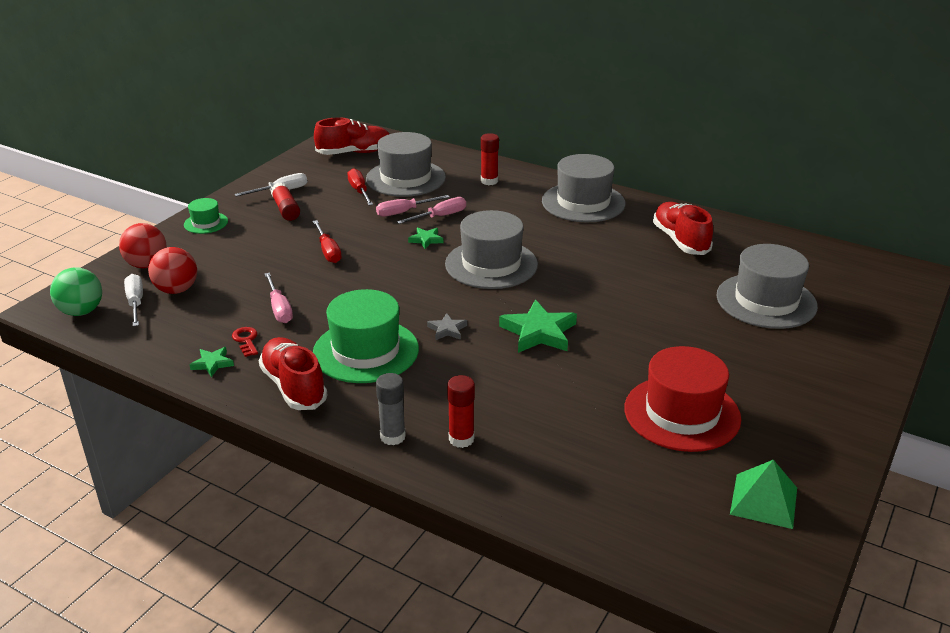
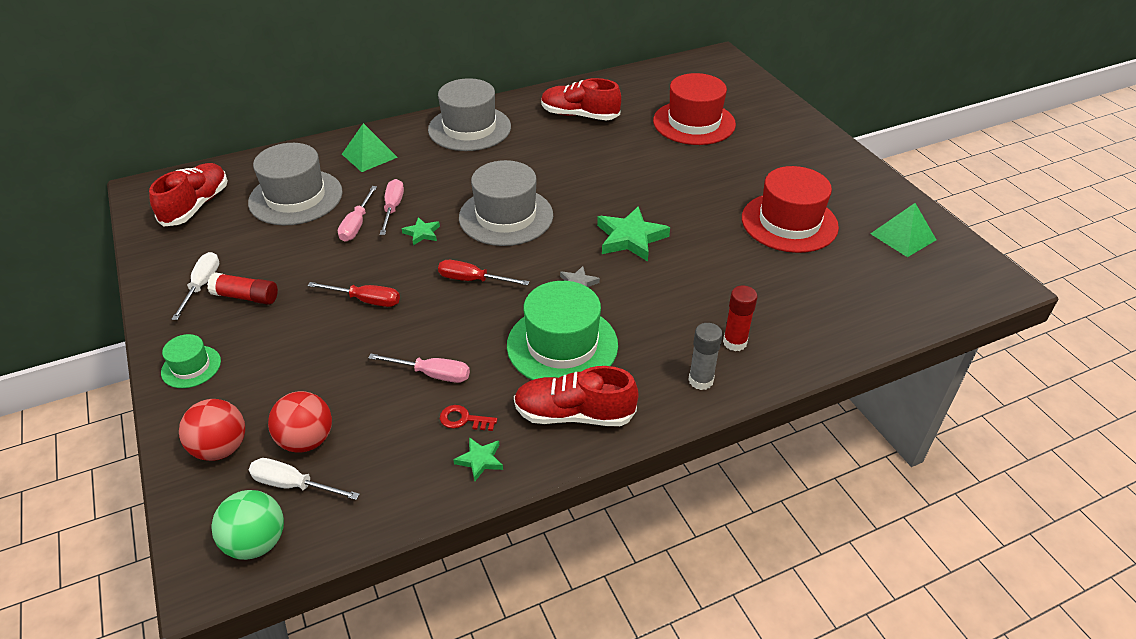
camera: 55 degrees left, 10 degrees up
red screwdriver [347,168,373,206] -> red screwdriver moved to [438,260,529,286]
red glue stick [481,133,499,185] -> green pyramid [342,123,398,172]
grey hat [717,244,818,329] -> red hat [653,73,736,145]

